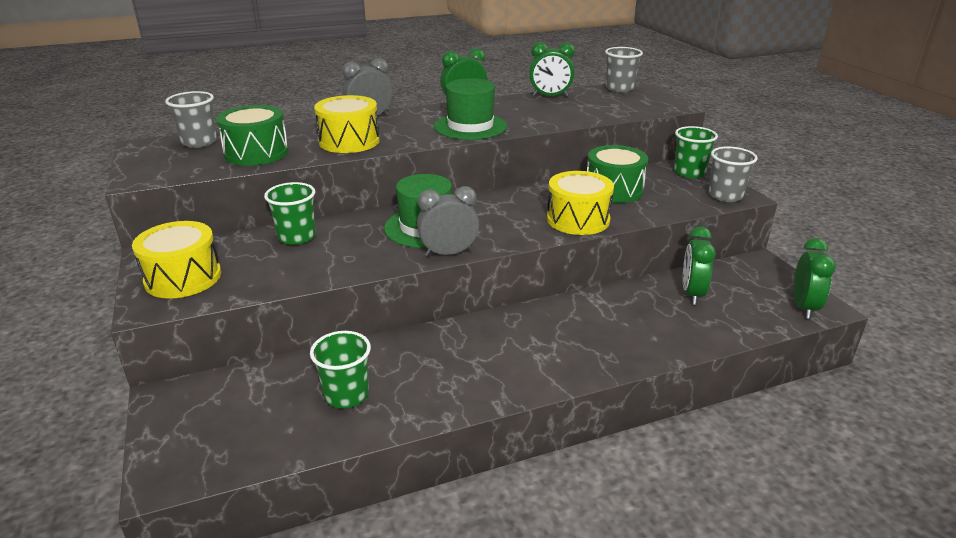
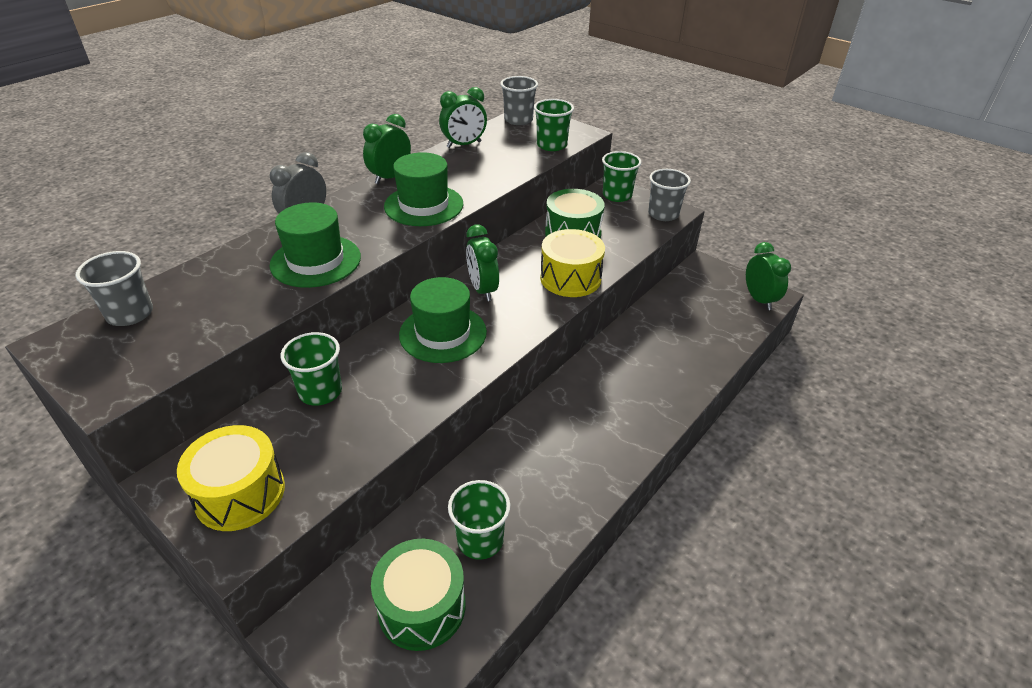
camera: 30 degrees left, 10 degrees up
green drum [216,105,289,166] -> green drum moved to [371,539,466,651]
yellow drum [314,95,380,153] -> green hat [269,202,361,288]
grey clock [417,186,479,257] -> none
green clock [683,227,716,305] -> green clock moved to [466,225,499,301]
none -> green cup [534,99,574,151]

